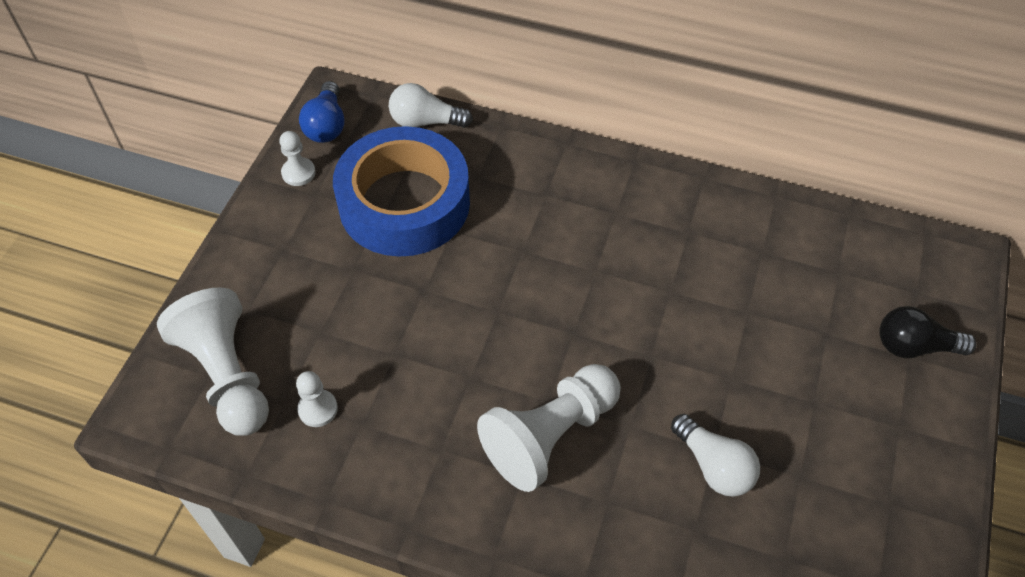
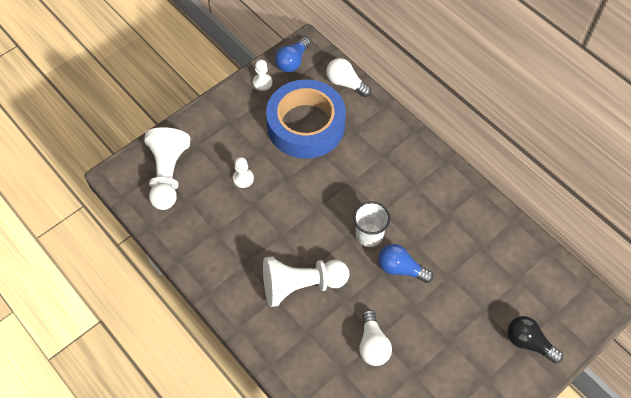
camera: 30 degrees right, 5 degrees up
white pawn [296,371,338,427] -> white pawn moved to [233,157,254,188]
none -> white cup [353,201,391,247]
none -> blue light bulb [378,244,433,283]

